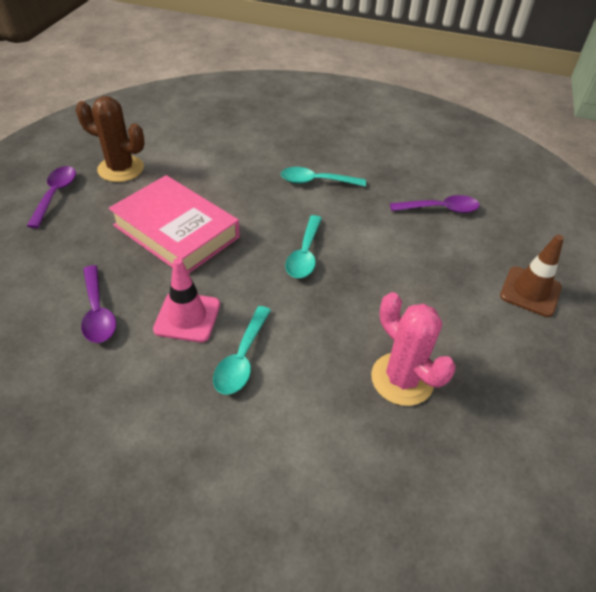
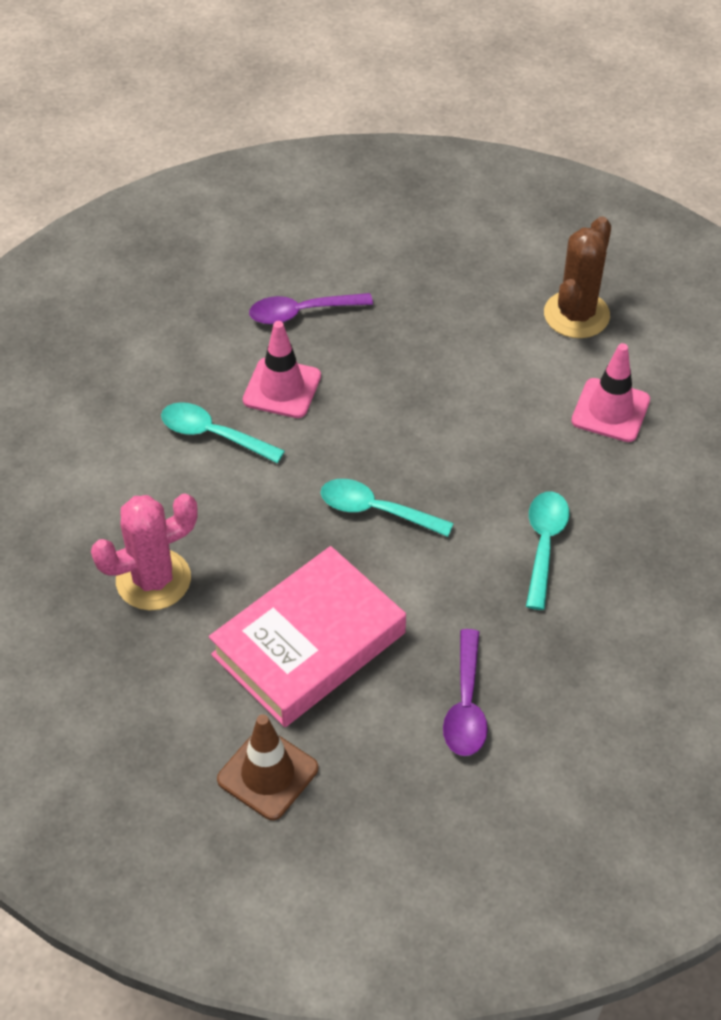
camera: 100 degrees right, 5 degrees up
purple spoon [27,166,76,228] -> none
pink book [108,175,240,273] -> pink book moved to [209,546,406,727]
none -> pink traffic cone [571,343,650,442]

